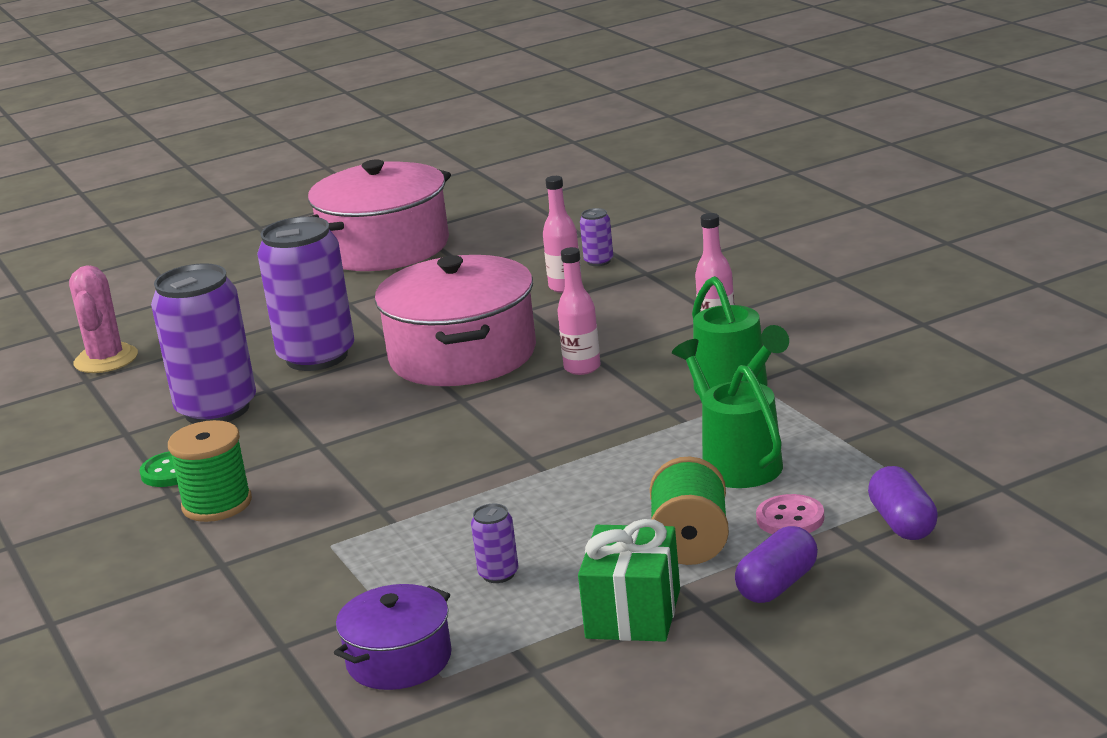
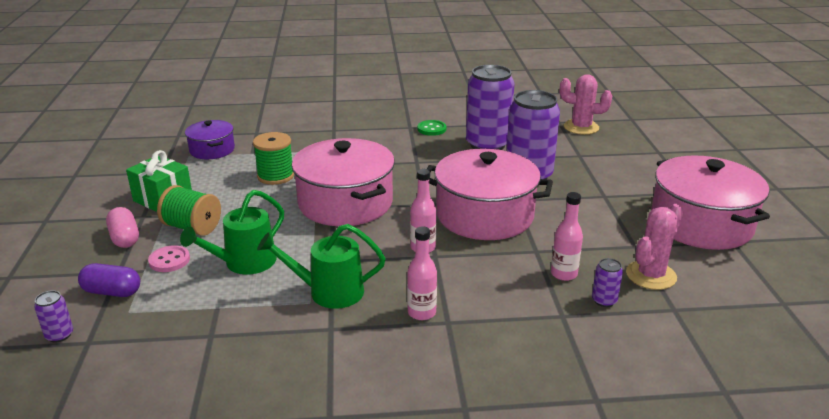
camera: 110 degrees right, 5 degrees up
green spool [168,420,252,522] -> green spool moved to [253,132,294,185]
purple can [471,503,519,583] -> purple can moved to [34,290,73,343]
green watering can [672,339,783,488] -> green watering can turned 135 degrees clockwise [180,190,284,275]
purple capsule [735,526,818,603] -> pink capsule [106,207,139,248]
none -> pink pot [292,138,395,226]
none -> pink cactus [626,204,683,290]

